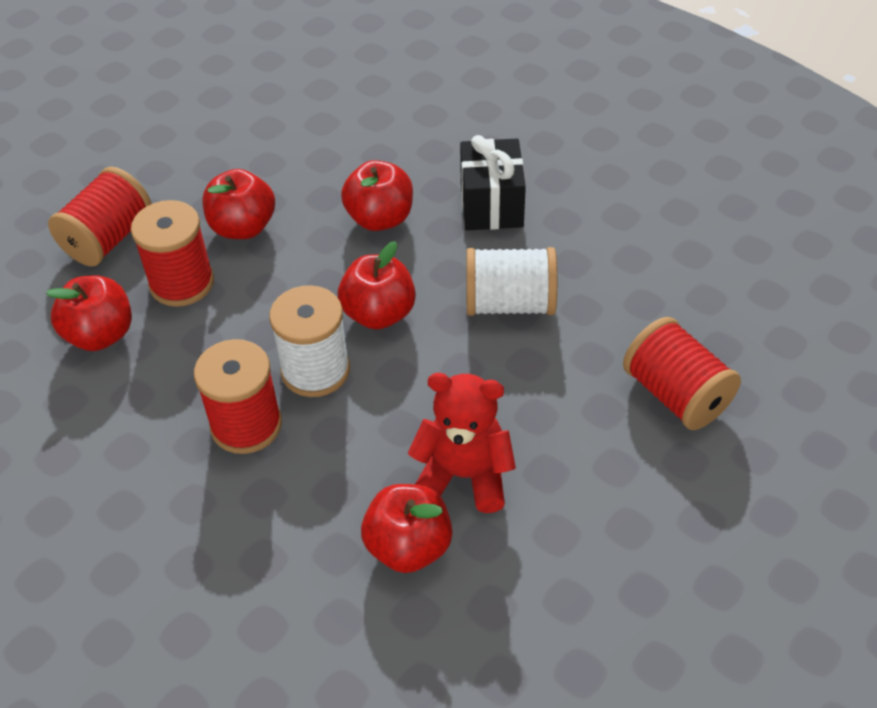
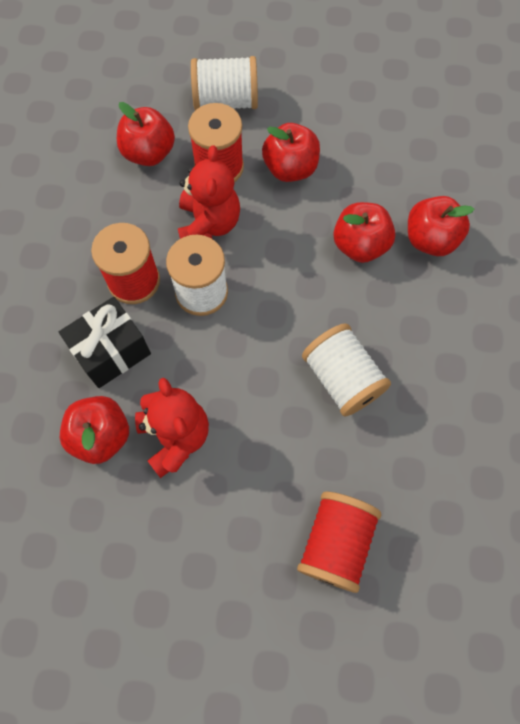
camera: 55 degrees right, 20 degrees up
red spool [48,167,152,267] -> white spool [191,56,258,110]
red apple [338,241,416,330] -> red apple moved to [408,196,474,256]
black gift [460,135,526,230] -> black gift moved to [59,297,151,388]
none -> red teddy bear [178,145,240,239]

